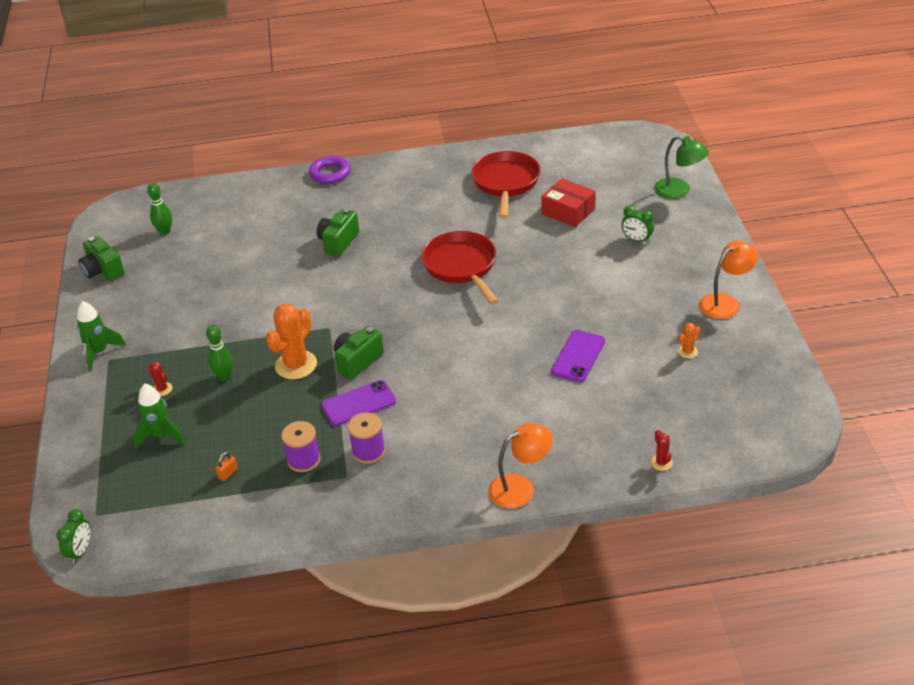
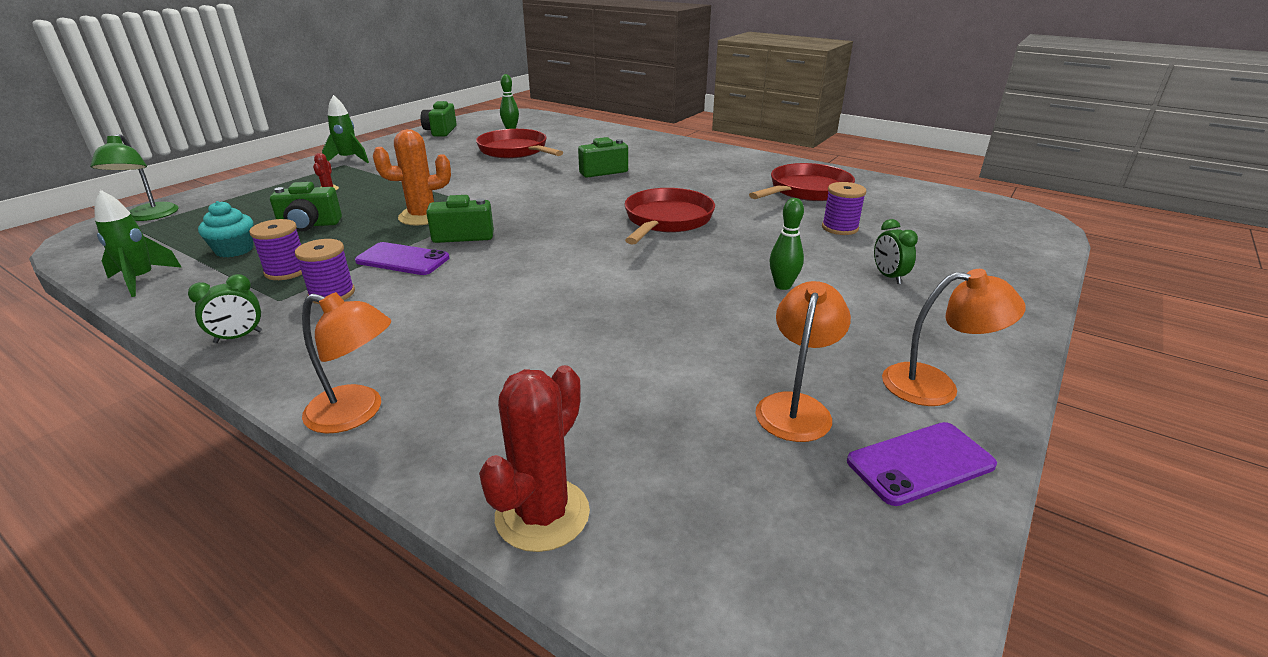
camera: 40 degrees right, 10 degrees down
green clock [57,509,91,563] -> green clock moved to [188,274,262,343]
green rocket [133,383,186,450] -> green rocket moved to [95,190,182,297]
green bowling pin [206,325,233,381] -> green bowling pin moved to [770,198,804,290]
orange padlock [215,452,238,481] -> turquoise cupcake [198,201,253,257]
purple ring [309,156,351,184] -> none
red box [541,178,596,227] -> purple spool [822,182,866,235]
purple phone [551,330,605,382] -> purple phone moved to [847,422,997,506]
red cactus [651,430,673,471] -> red cactus [479,365,590,552], size x2.14
green lamp [654,136,709,199] -> green lamp moved to [90,134,179,221]
orange cactus [678,323,700,358] -> orange lamp [755,281,851,442]
none -> green camera [270,182,342,231]
none -> red pan [476,129,563,159]

